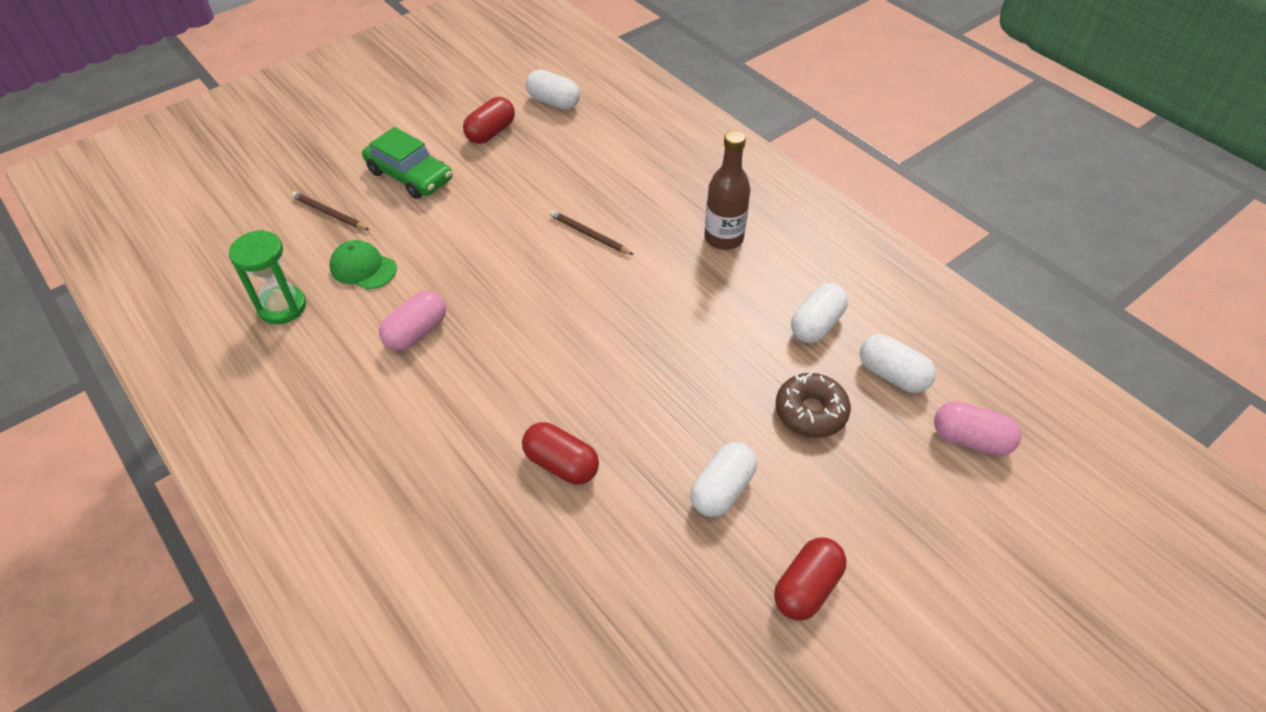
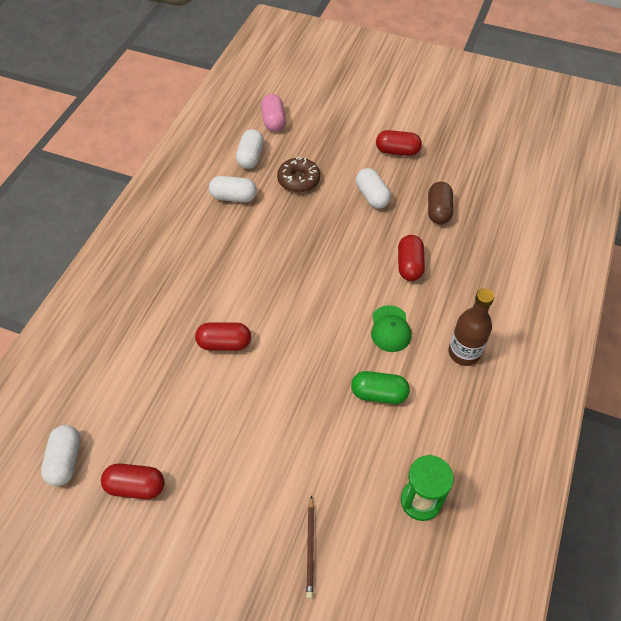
camera: 120 degrees left, 5 degrees up
green cap [330,240,397,290] -> green cap moved to [371,305,411,352]
green car [362,127,452,199] -> none
pink capsule [379,290,446,351] -> green capsule [351,371,410,404]
brown pencil [549,210,634,255] -> red capsule [195,323,251,351]
white capsule [690,442,757,517] -> white capsule turned 60 degrees clockwise [356,168,391,209]
brown bottle [704,130,751,250] -> brown bottle moved to [448,288,494,366]
none -> brown capsule [428,182,453,224]

